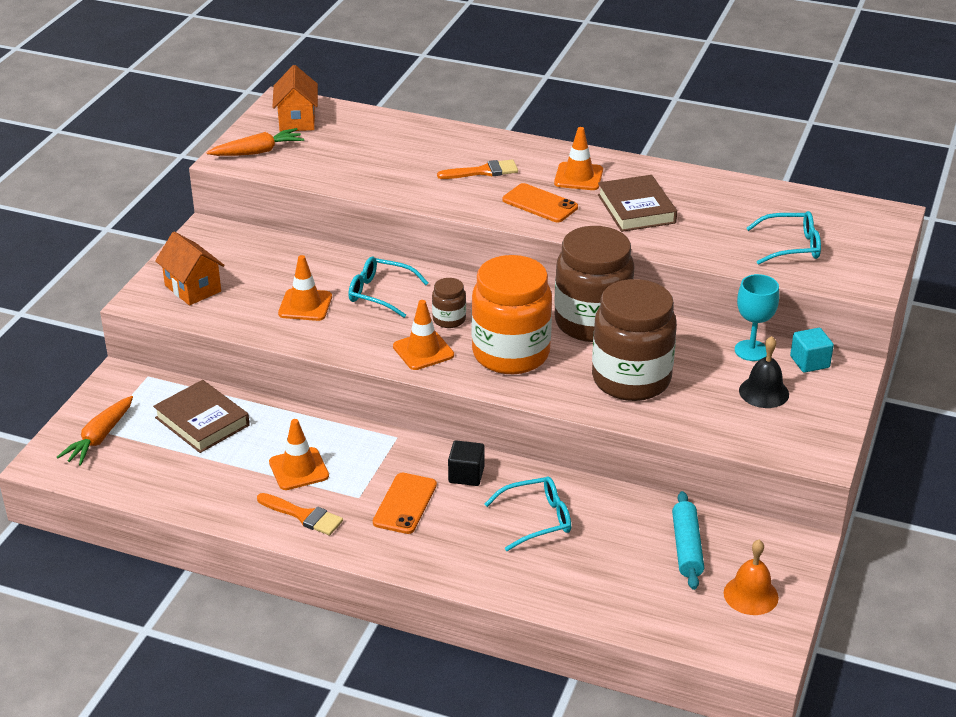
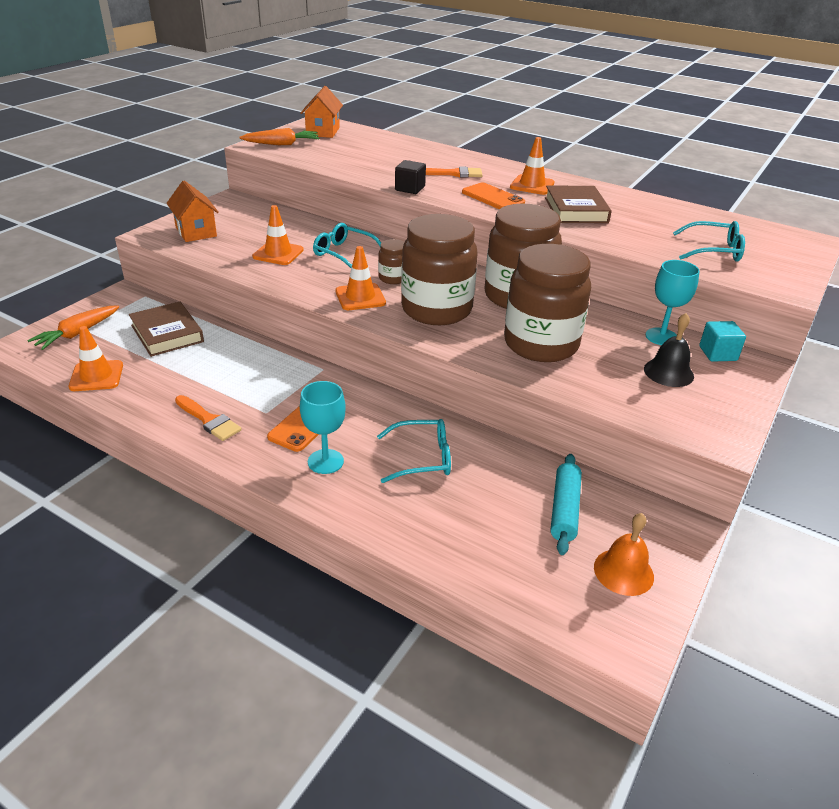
camera: 10 degrees right, 0 degrees up
orange traffic cone [269,419,329,490] -> orange traffic cone moved to [69,326,123,391]
black cube [448,440,485,486] -> black cube moved to [395,160,426,194]
orange jar [471,255,552,374] -> brown jar [401,214,477,325]
none -> turquoise goblet [300,381,346,474]

